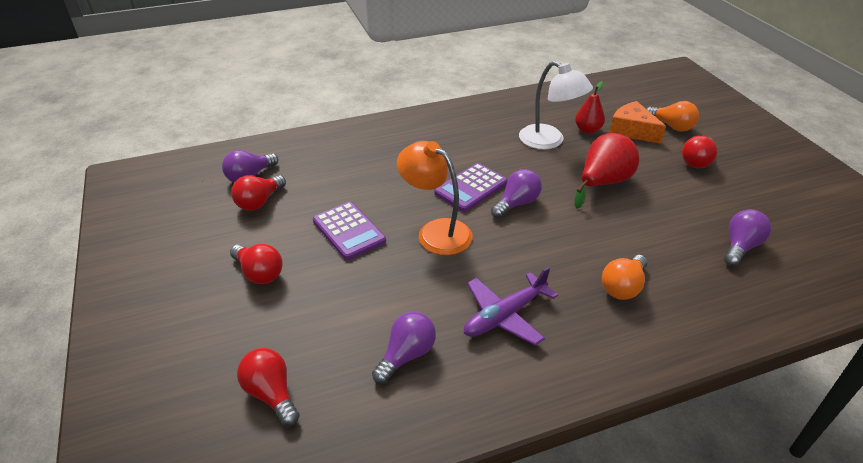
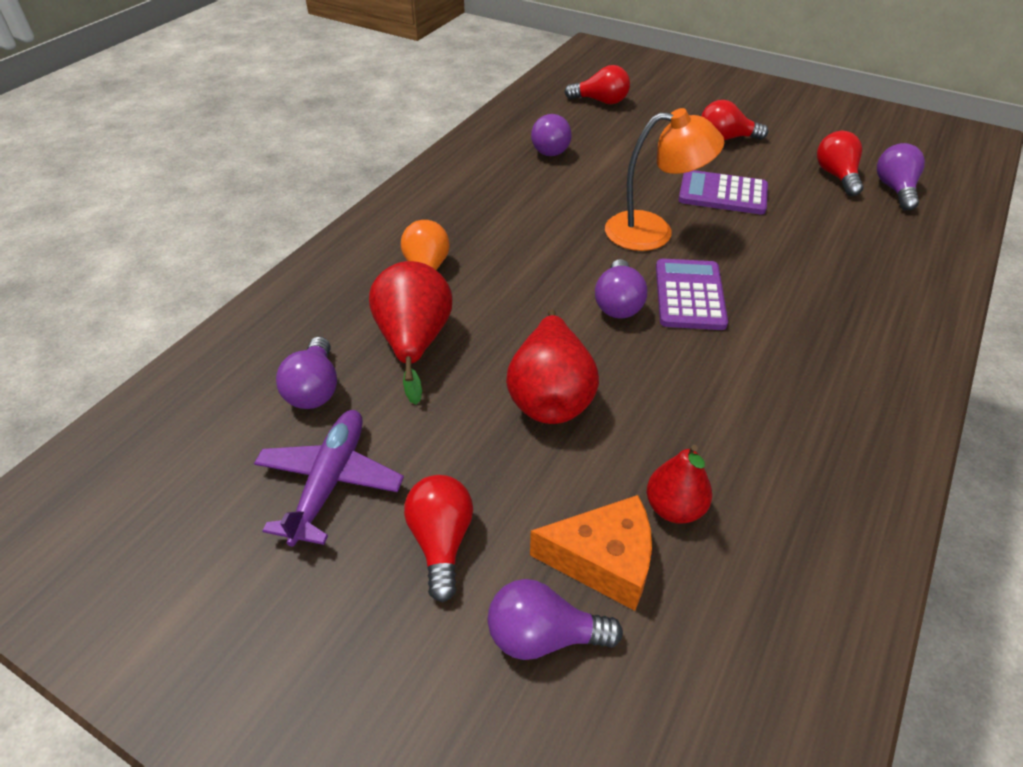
camera: 140 degrees right, 5 degrees up
purple plane [464,267,558,346] -> purple plane moved to [254,410,404,547]
white lamp [519,61,593,149] -> none
orange light bulb [647,101,699,132] -> purple light bulb [488,579,623,660]
none -> red pear [369,261,453,405]

